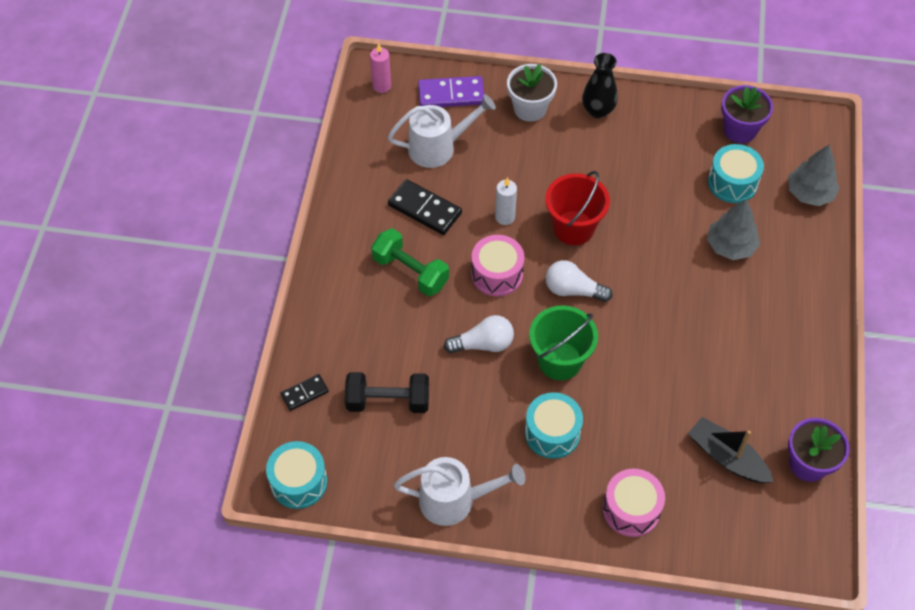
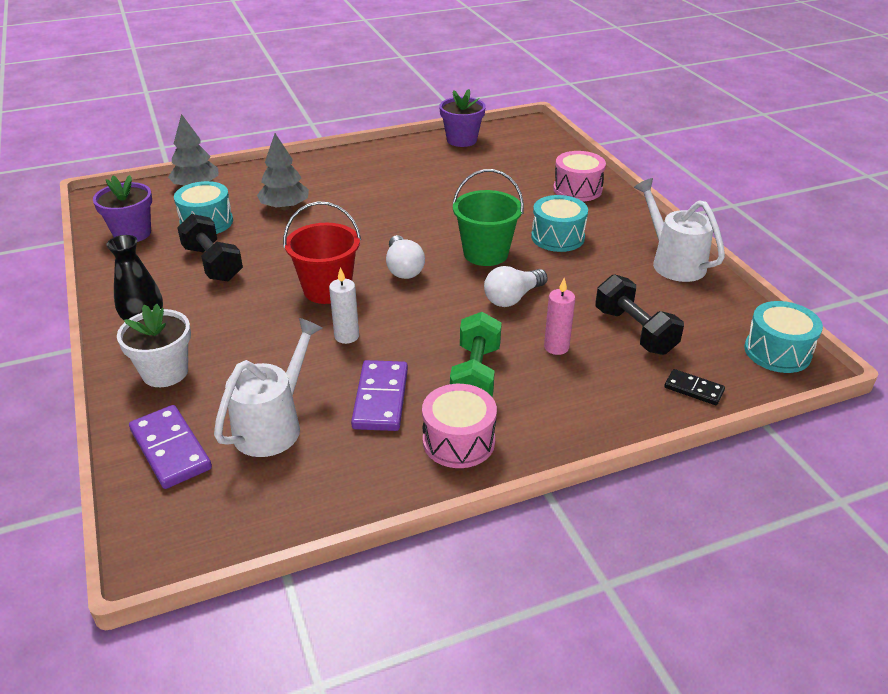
camera: 120 degrees left, 20 degrees down
pink candle [370,43,391,93] -> pink candle moved to [544,278,575,355]
white watering can [388,94,496,168] -> white watering can turned 75 degrees clockwise [214,318,322,457]
black domino [388,179,462,235] -> purple domino [351,360,408,431]
white light bulb [444,315,514,353] -> white light bulb turned 90 degrees counterclockwise [484,266,548,307]
pink drum [471,235,525,296] -> pink drum moved to [422,384,497,468]
black boat [688,417,773,483] -> none
none -> black dumbbell [177,214,243,281]

